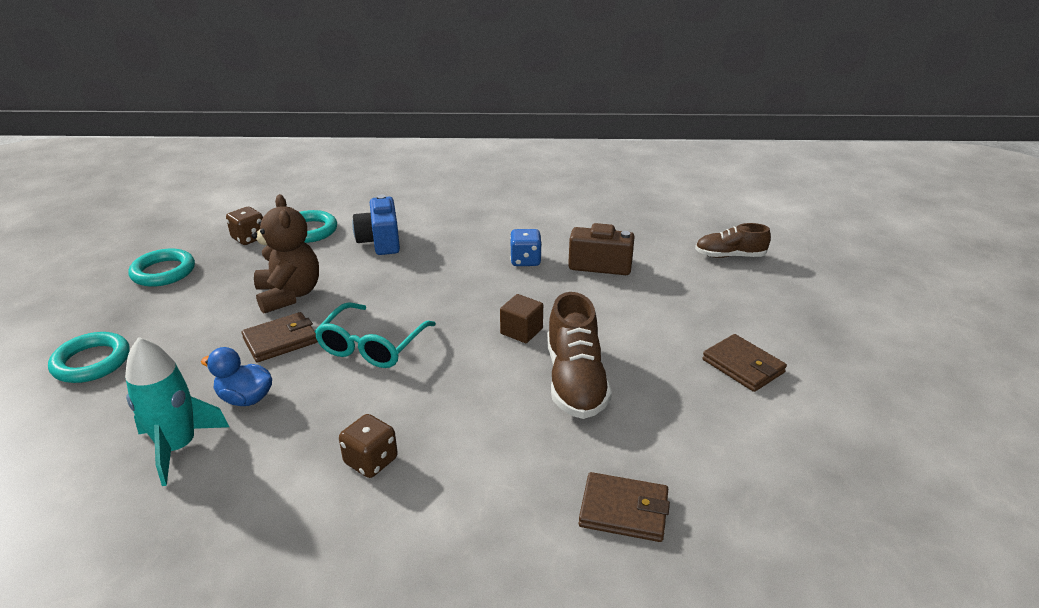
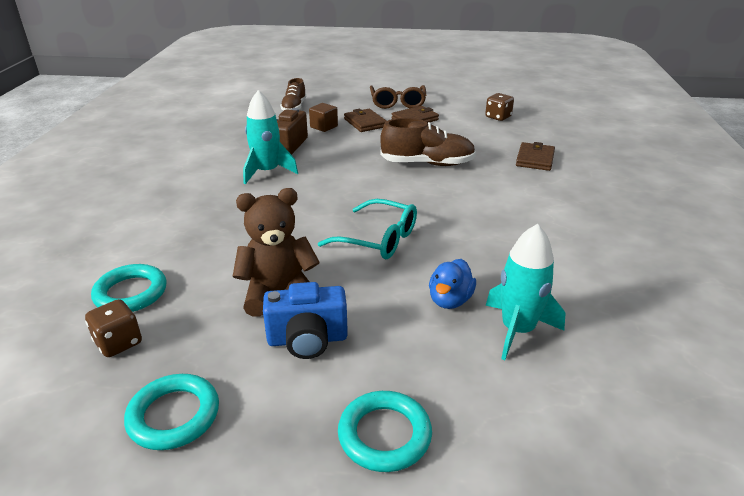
camera: 85 degrees left, 0 degrees up
brown wallet [241,312,318,362] -> brown wallet moved to [344,109,386,132]
brown dice [339,414,398,478] -> brown dice moved to [485,93,514,121]
blue camera [352,194,400,255] -> blue camera moved to [263,282,348,359]
brown cube [500,294,543,343] -> brown cube moved to [309,103,338,132]
blue dice [510,229,542,266] -> turquoise rocket [243,90,298,184]
none -> brown glasses [370,85,426,109]

